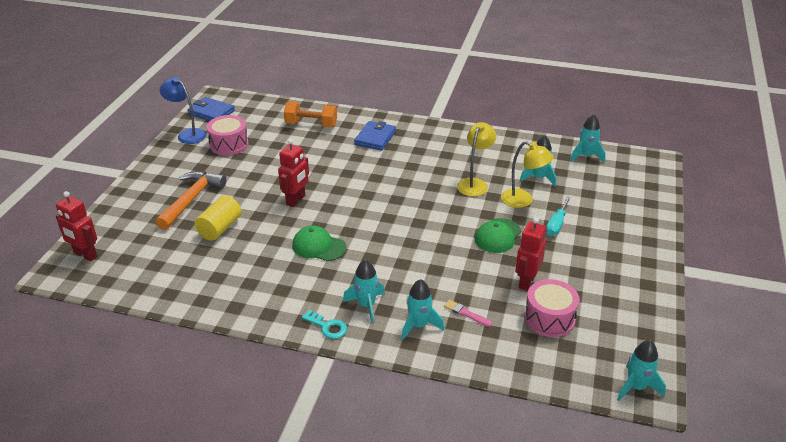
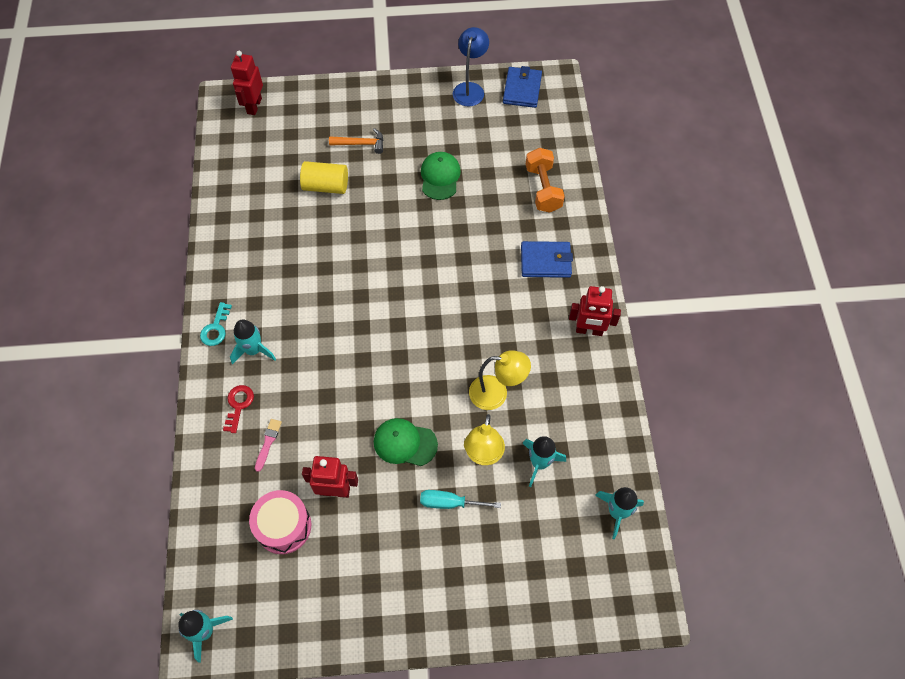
camera: 70 degrees right, 25 degrees up
orange hammer [156,171,227,230] -> orange hammer [329,128,383,154], size x0.59
pink drum [206,115,249,155] -> none
red robot [278,139,309,207] -> red robot moved to [569,286,621,336]
green cap [292,226,346,261] -> green cap moved to [421,152,461,200]
turquoise rocket [401,279,444,340] -> red key [223,385,254,433]

